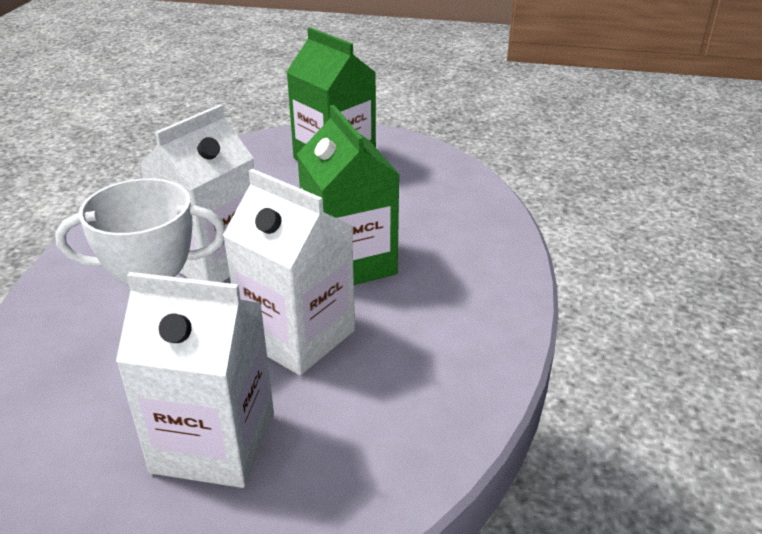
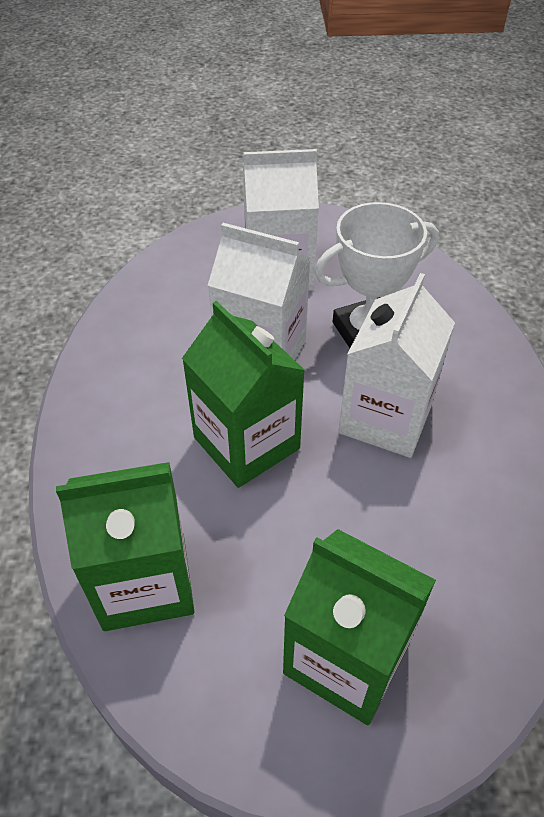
camera: 165 degrees right, 15 degrees up
none -> green carton [56,462,195,631]

